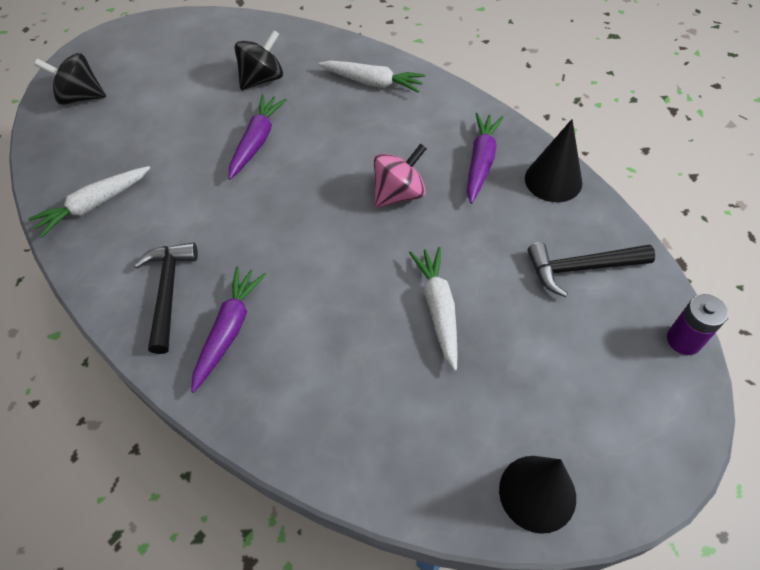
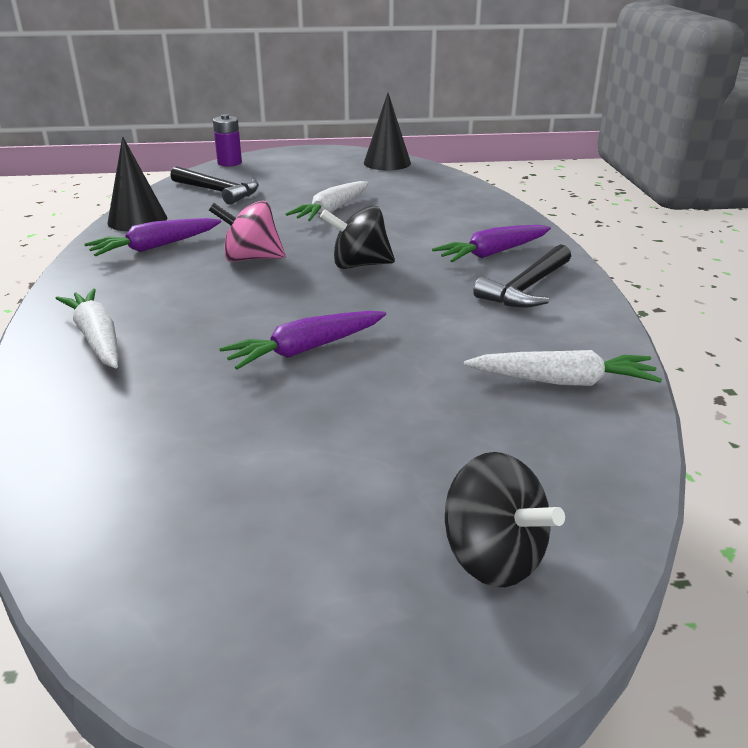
camera: 140 degrees left, 25 degrees down
black spinning top [234,30,283,90] -> black spinning top moved to [320,206,395,269]

